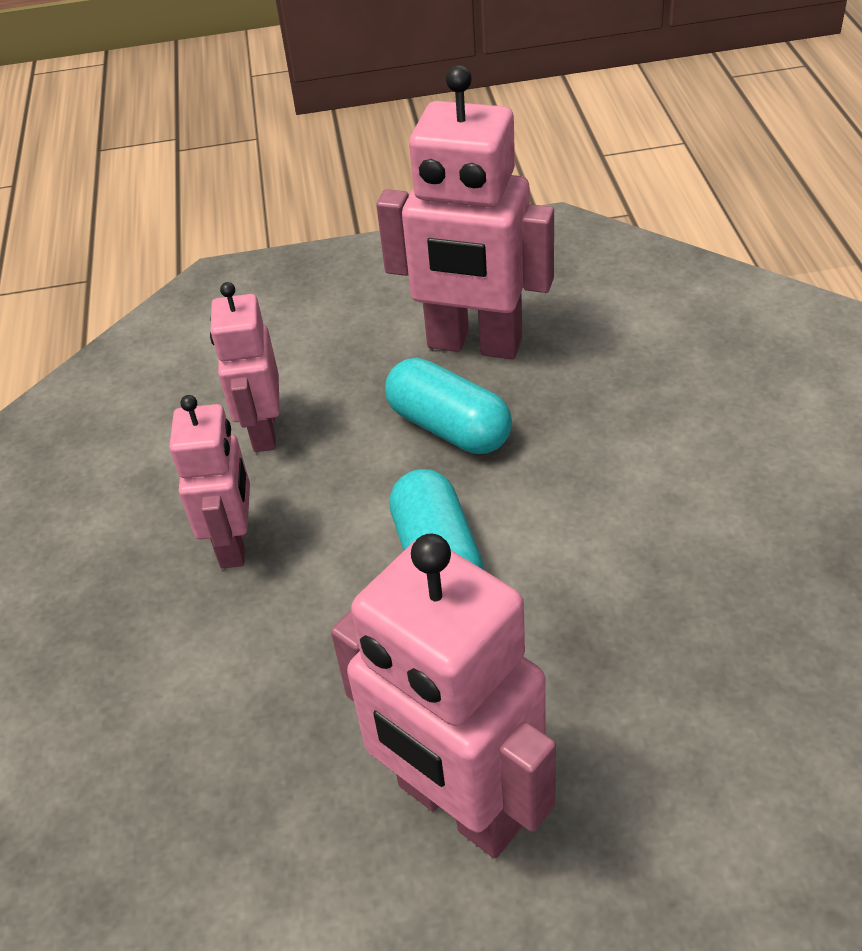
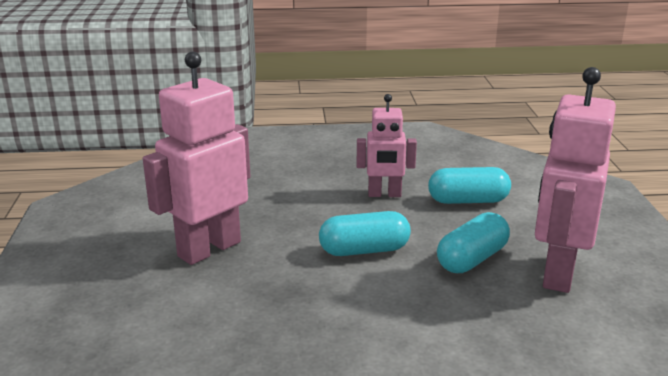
camera: 90 degrees right, 20 degrees down
pink robot [210,282,280,452] -> turquoise capsule [428,167,511,204]

